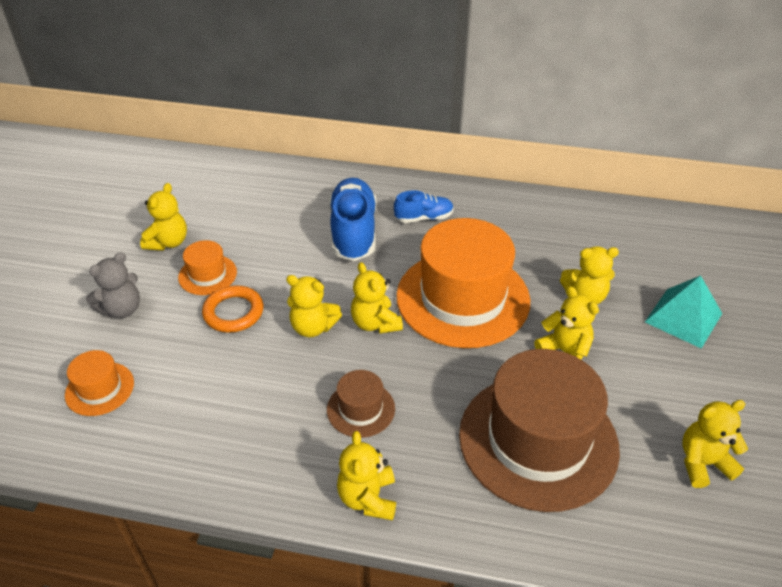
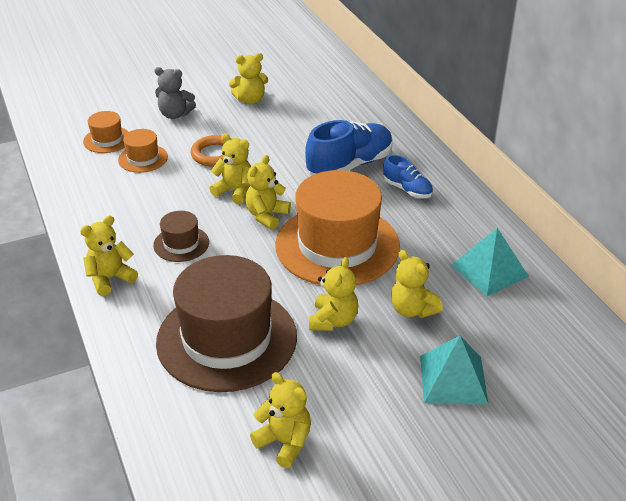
camera: 55 degrees right, 5 degrees down
orange hat [178,240,237,295] -> orange hat moved to [118,129,168,173]
yellow teddy bear [286,275,342,337] -> yellow teddy bear turned 135 degrees clockwise [209,133,251,204]
none -> turquoise pyramid [451,228,529,296]

